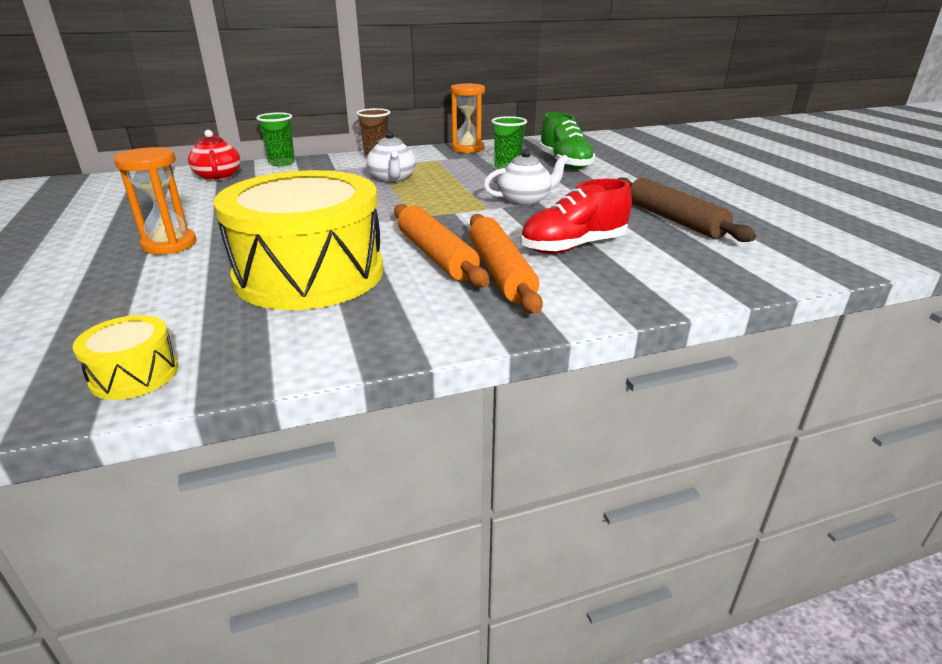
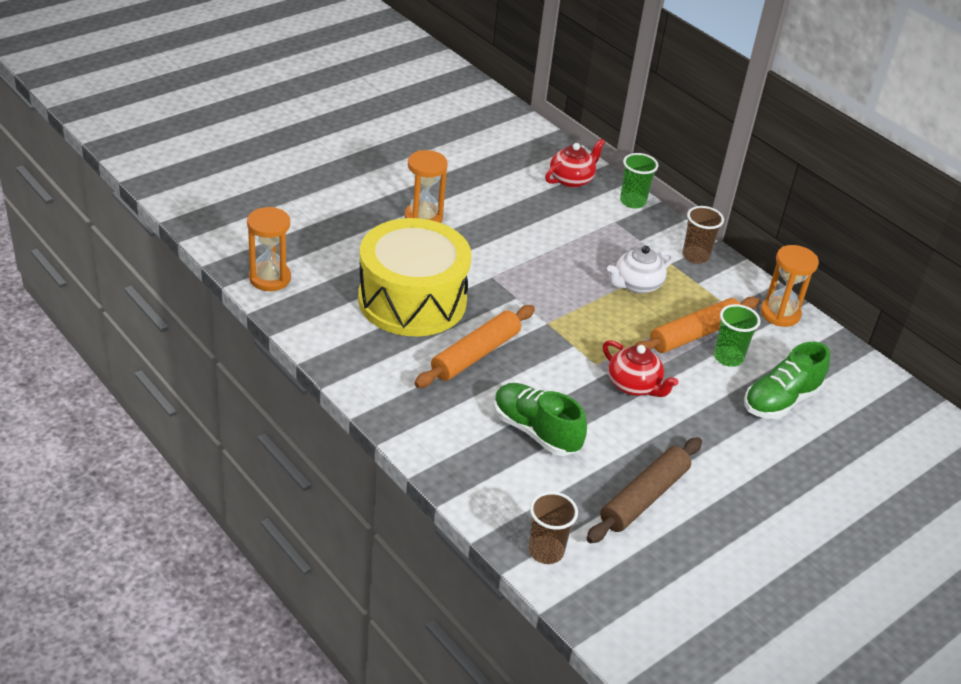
camera: 65 degrees right, 10 degrees up
yellow drum [72,315,178,400] -> orange hourglass [247,207,291,291]
orange rolling pin [469,214,543,314] -> orange rolling pin moved to [634,297,760,353]
white teapot [483,149,569,206] -> red teapot [603,340,679,397]
red shoe [520,179,632,254] -> green shoe [494,383,587,456]
none -> brown cup [528,492,578,564]

